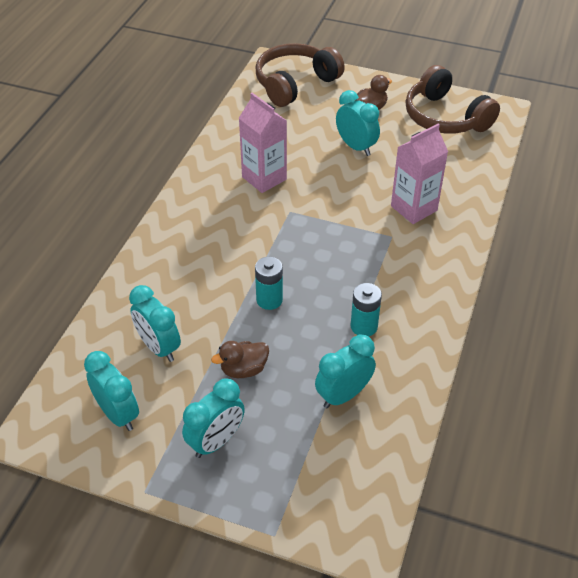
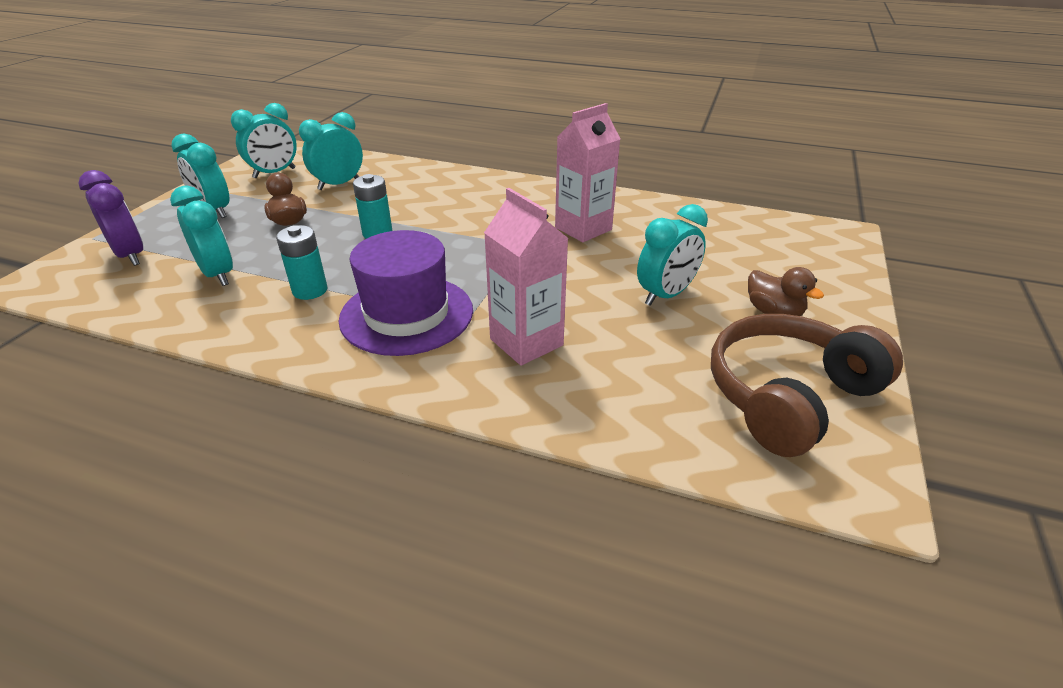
camera: 90 degrees right, 10 degrees down
brown headphones [256,43,345,107] -> none
none -> purple clock [78,170,143,266]
none -> purple hat [339,230,473,356]

